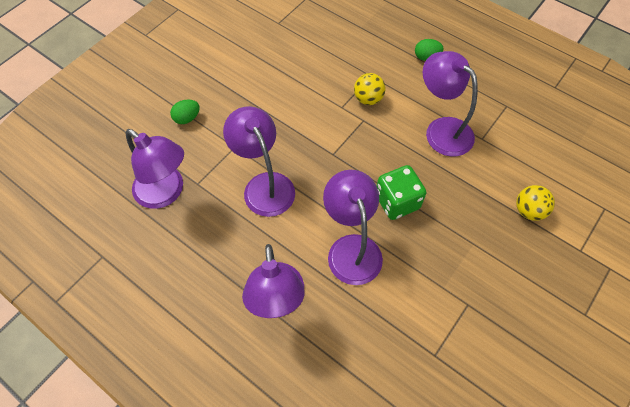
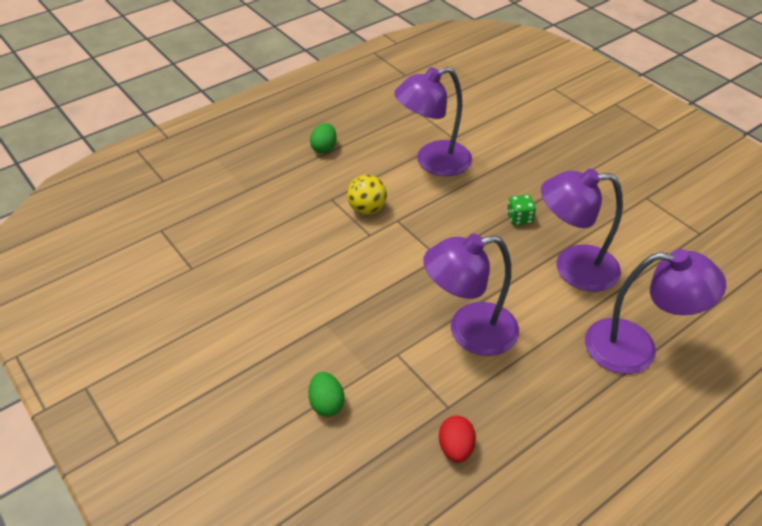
camera: 75 degrees left, 15 degrees down
purple lamp [126,129,184,209] -> red egg [439,416,476,463]
green dice [377,165,426,220] -> green dice [507,194,536,226], size x0.53
yellow ball [516,185,555,221] -> none

